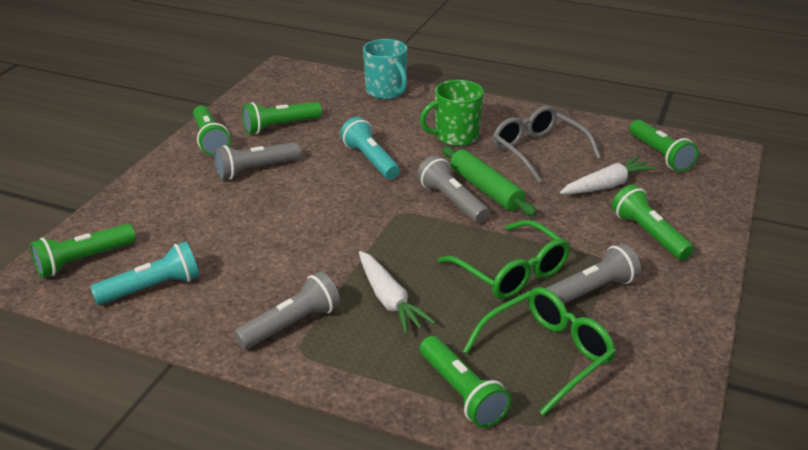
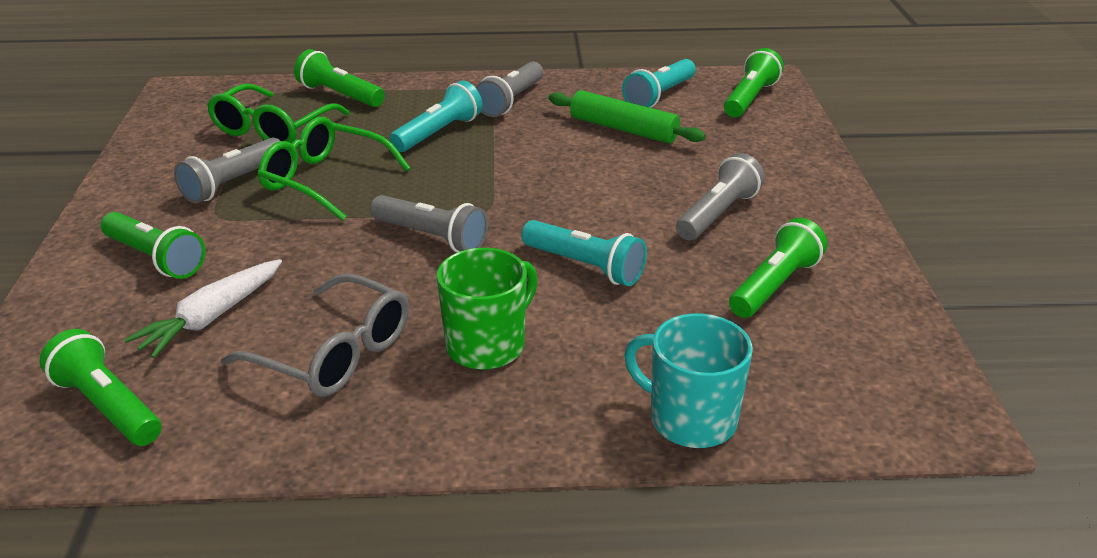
camera: 155 degrees right, 0 degrees up
green flashlight [193,106,231,156] -> none
white carrot [359,251,436,334] -> turquoise flashlight [390,80,483,152]
green rolling pin [442,146,537,216] -> green rolling pin moved to [548,90,706,143]

